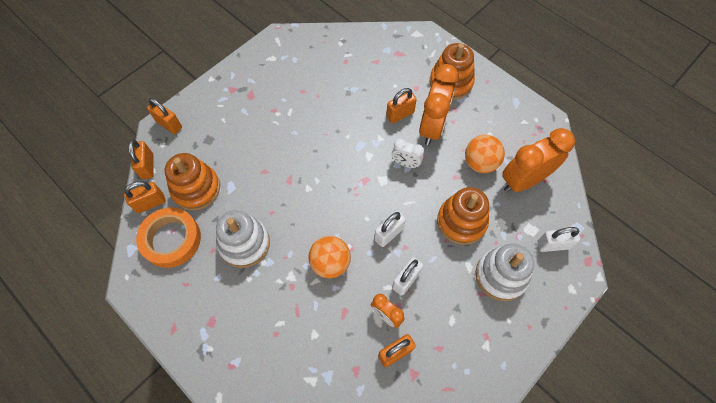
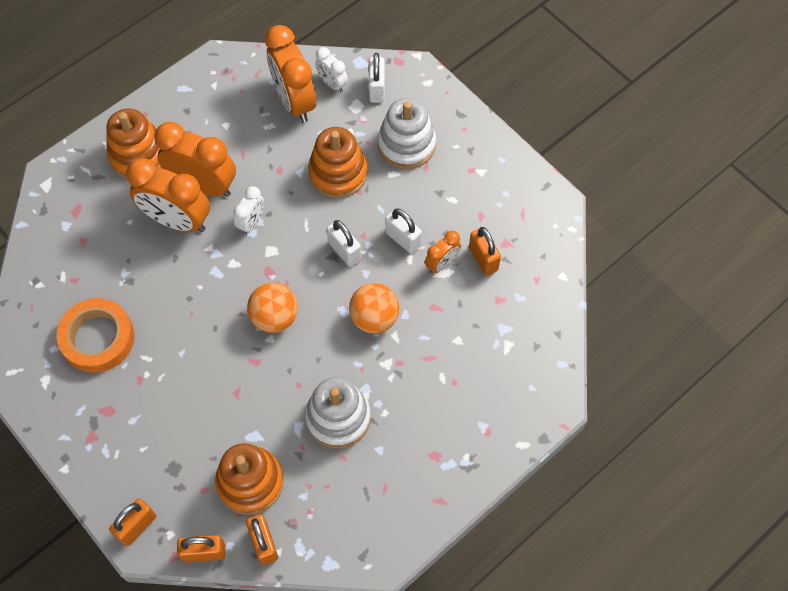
camera: 85 degrees left, 0 degrees up
orange tape [136,207,201,268] -> orange tape moved to [56,298,134,373]
orange padlock [386,88,417,124] -> orange clock [126,158,210,232]
orange ball [465,135,505,173] -> orange ball moved to [247,283,298,333]
none -> white clock [315,47,348,92]

